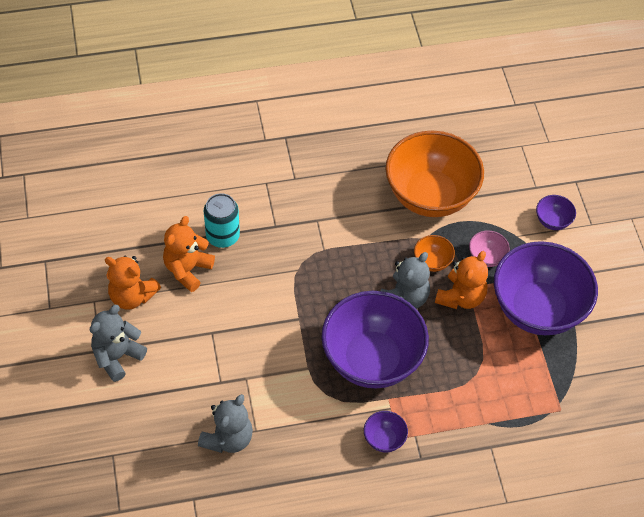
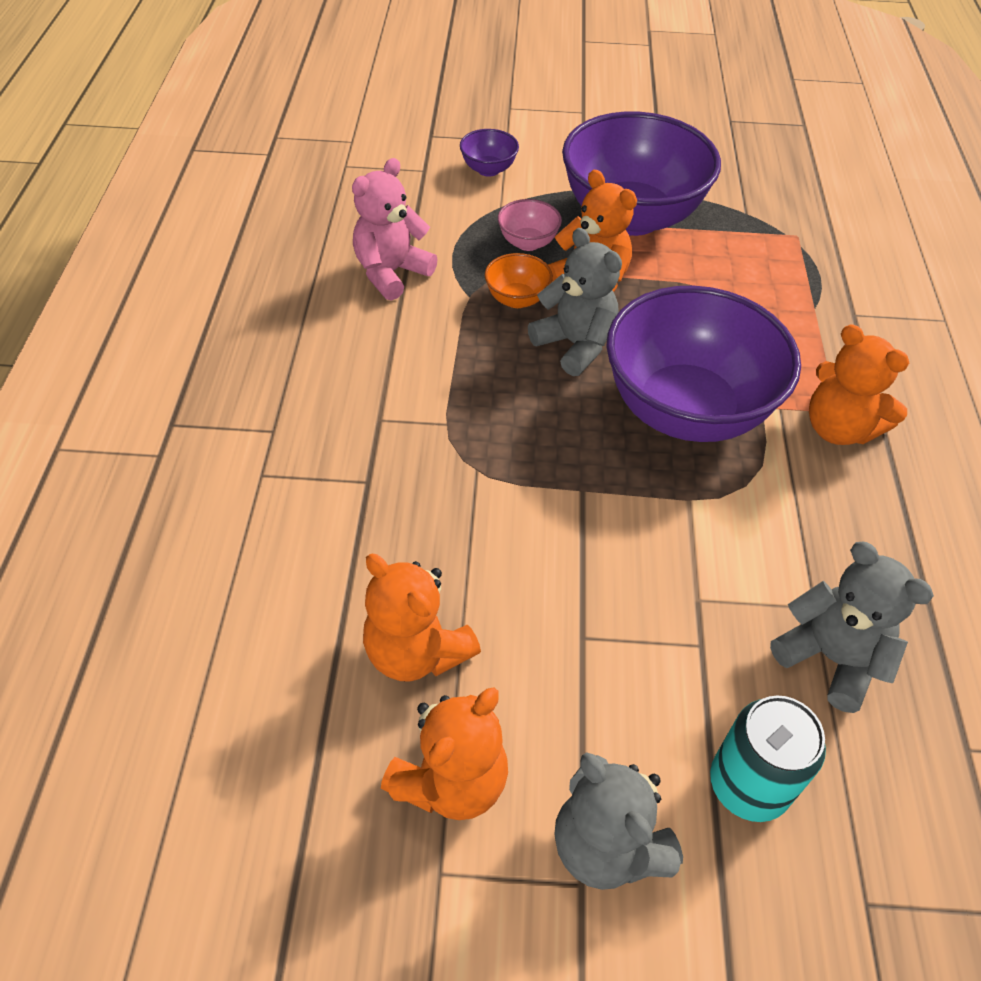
camera: 75 degrees left, 5 degrees down
turquoise can [204,193,240,248] -> turquoise can moved to [710,695,826,822]
purple bowl [364,411,408,452] -> orange teddy bear [809,324,909,445]
orange bowl [385,131,484,217] -> pink teddy bear [352,158,438,301]

